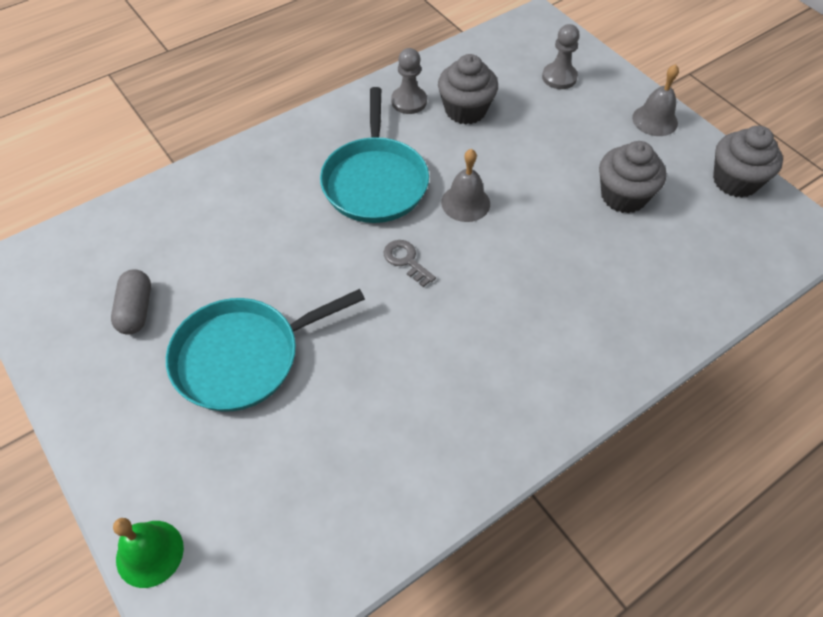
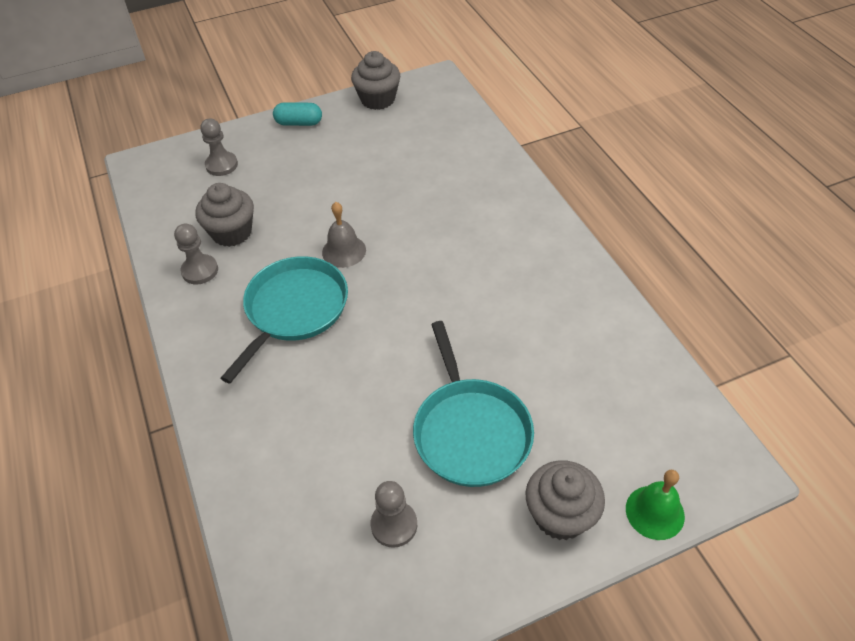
camera: 75 degrees left, 5 degrees down
grey capsule [111,269,151,335] -> grey pawn [371,481,417,548]
turquoise pan [320,87,429,223] -> turquoise pan turned 75 degrees counterclockwise [220,256,348,384]
grey key [384,240,436,287] -> none
grey cupcake [599,141,666,213] -> grey cupcake moved to [526,460,605,540]
grey bell [632,64,679,136] -> turquoise capsule [273,103,322,126]

